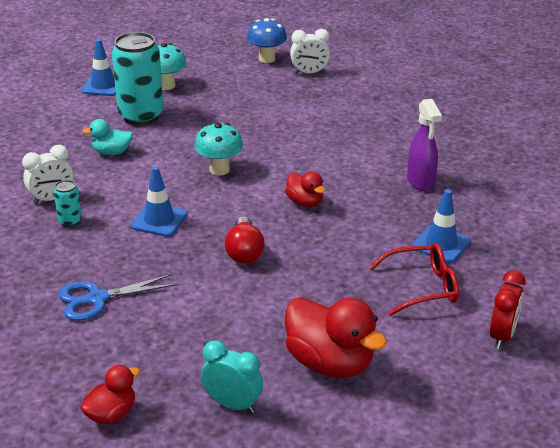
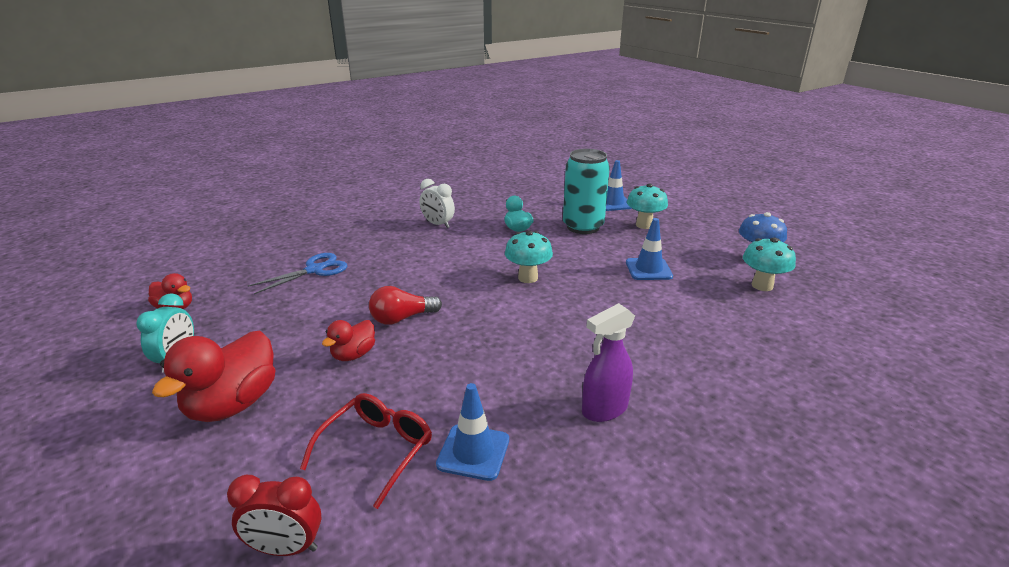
camera: 70 degrees right, 5 degrees down
turquoise can [54,180,82,227] -> none
blue scissors [58,274,177,321] -> blue scissors turned 90 degrees clockwise [248,253,347,294]
blue traffic cone [131,166,187,237] -> blue traffic cone moved to [626,218,673,280]
red duck [285,171,325,207] -> red duck moved to [322,320,375,361]
white clock [290,29,330,74] -> turquoise mushroom [743,237,796,291]
red glasses [369,243,459,316] -> red glasses turned 120 degrees counterclockwise [300,393,432,509]

